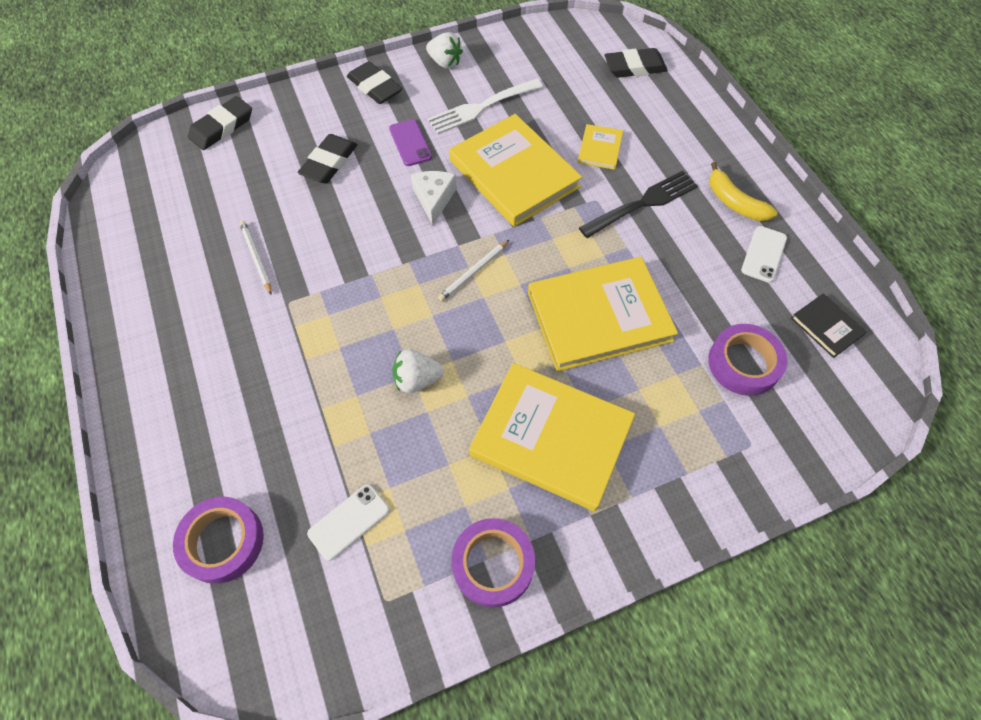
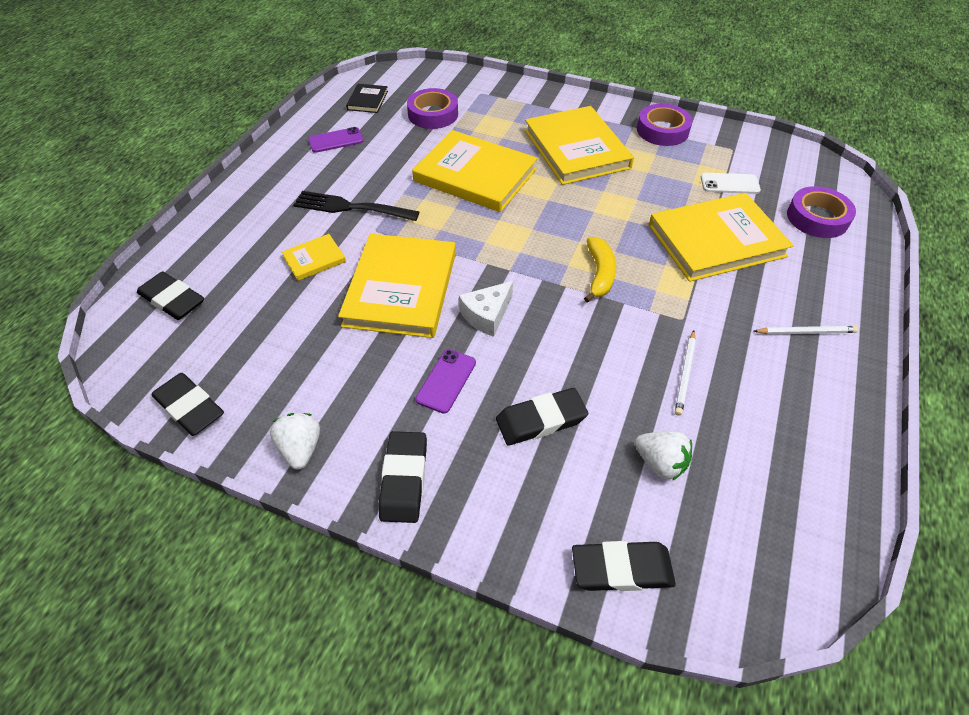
camera: 135 degrees left, 10 degrees down
white strawberry [392,349,444,393] -> white strawberry moved to [635,431,692,481]
white fork [428,79,543,134] -> none
white pencil [438,240,509,301] -> white pencil moved to [754,326,858,334]
yellow banana [709,162,777,221] -> yellow banana moved to [584,237,616,303]
white phone [741,226,787,283] -> purple phone [308,127,364,153]
none -> black eraser [152,373,224,436]
none -> yellow book [649,193,794,282]

